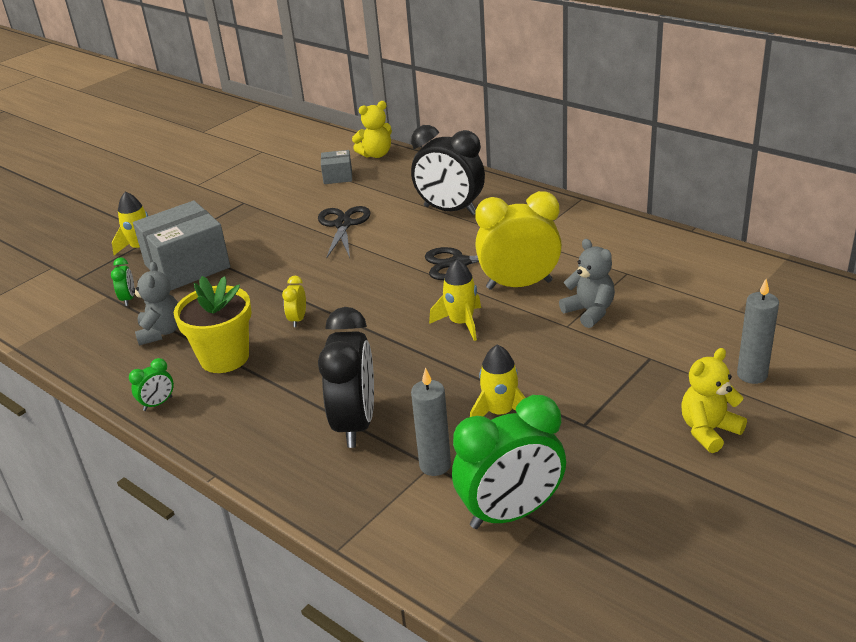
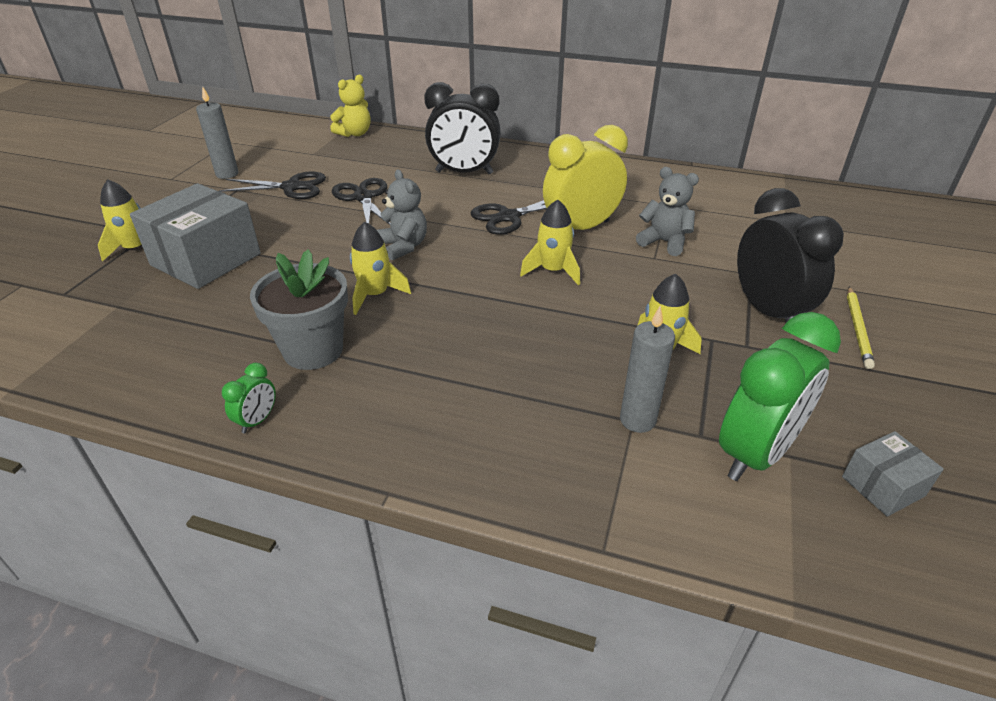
camera: 25 degrees left, 5 degrees up
green clock [111,257,134,306] -> none
grey teddy bear [132,261,178,345] -> grey teddy bear moved to [377,169,427,260]
yellow flower pot [174,276,252,373] -> grey flower pot [250,249,348,370]
yellow clock [282,276,306,327] -> yellow rocket [350,222,411,315]
black clock [318,307,374,448] -> black clock moved to [737,188,844,323]
grey box [321,150,352,184] -> grey box moved to [842,431,944,517]
yellow teddy bear [681,348,747,453] -> yellow pencil [847,287,875,369]
grey candle [737,279,779,384] -> grey candle moved to [196,86,238,179]
none -> black scissors [219,172,326,199]

